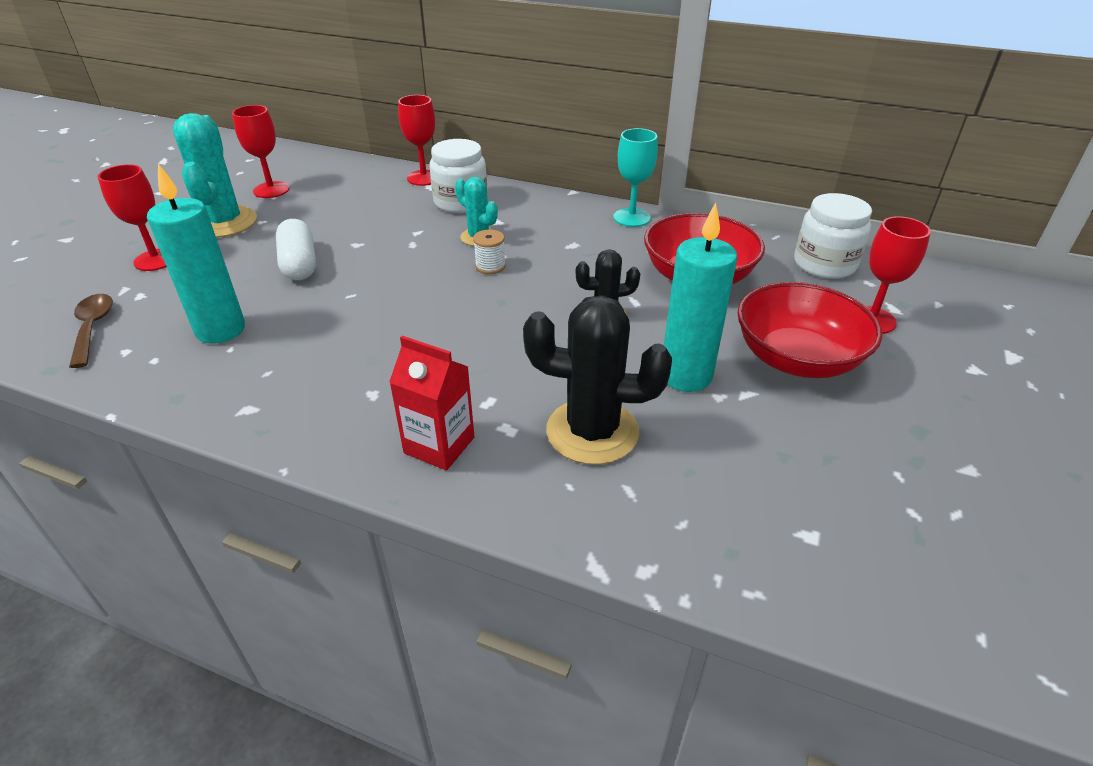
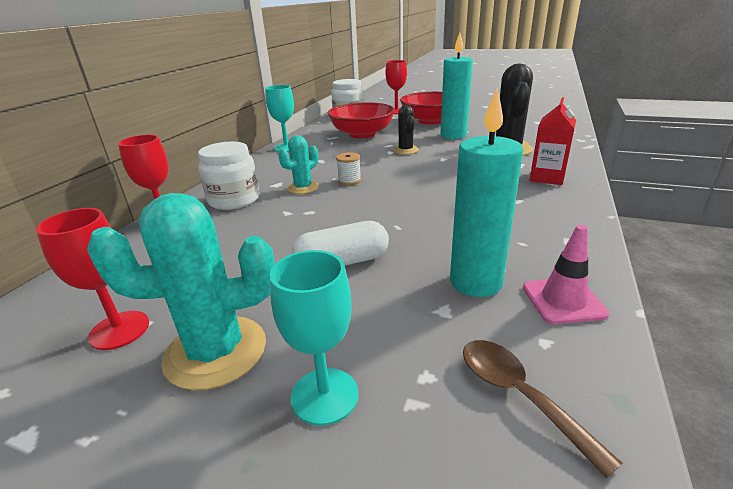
camera: 90 degrees left, 10 degrees down
brown spoon [69,294,113,368] -> brown spoon turned 75 degrees clockwise [463,340,623,479]
red goblet [98,164,167,271] -> turquoise goblet [270,250,359,426]
none -> pink traffic cone [523,225,610,324]

